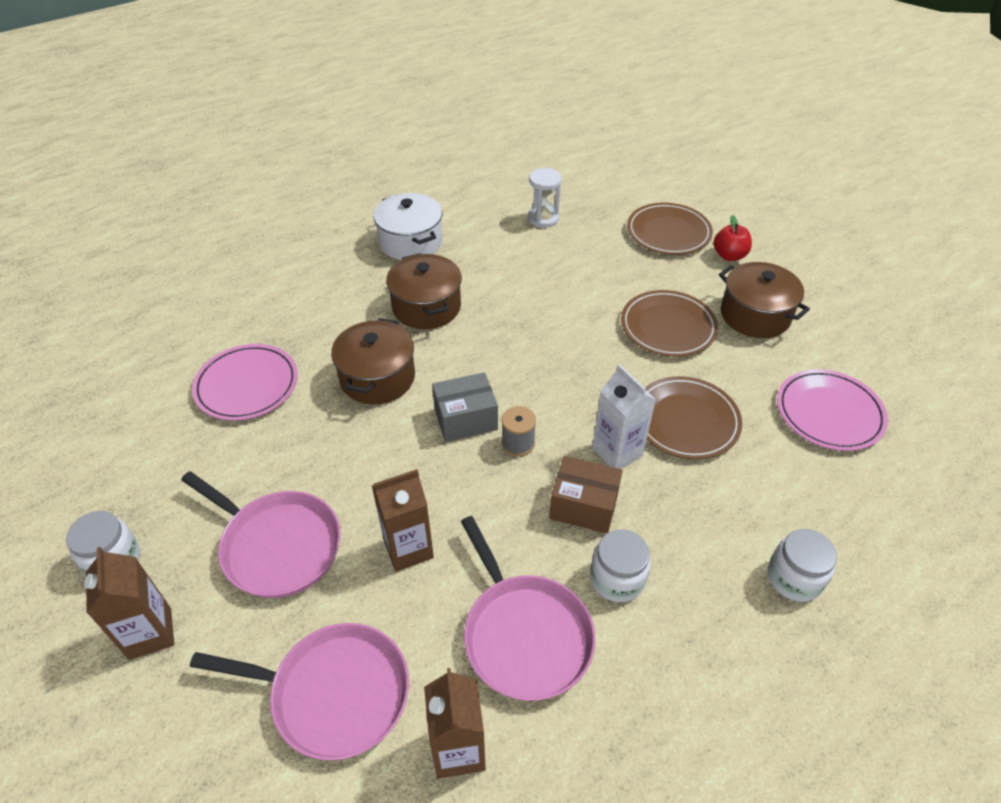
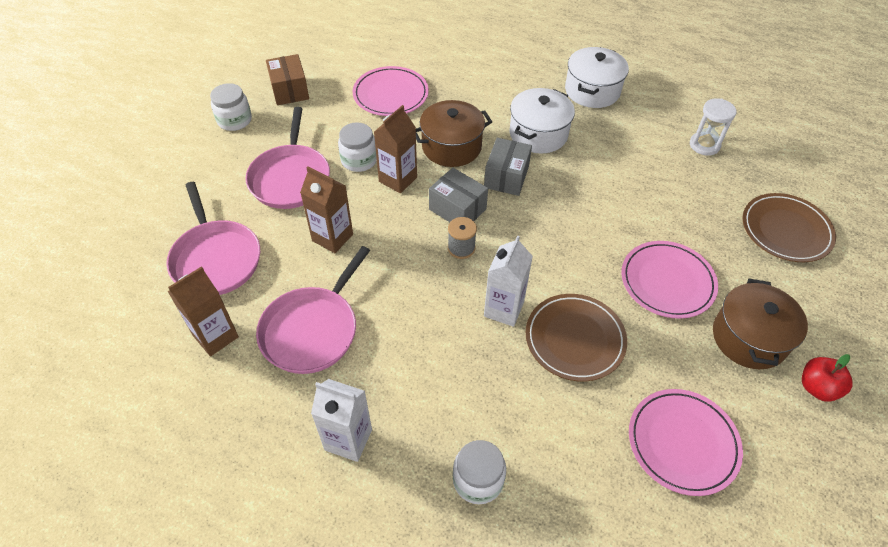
camera: 55 degrees right, 5 degrees up
brown carton [84,547,174,660] -> brown carton moved to [374,105,417,193]
brown pot [386,253,462,329] -> white pot [509,88,575,154]
brown box [549,456,623,534] -> brown box moved to [266,54,309,105]
white jar [590,529,651,602] -> white jar moved to [338,122,377,172]
brown plate [621,290,718,357] -> pink plate [621,241,718,319]
red apple [714,215,752,261] -> red apple moved to [802,354,853,402]
none -> white carton [311,379,372,462]
none -> grey box [484,138,532,196]

